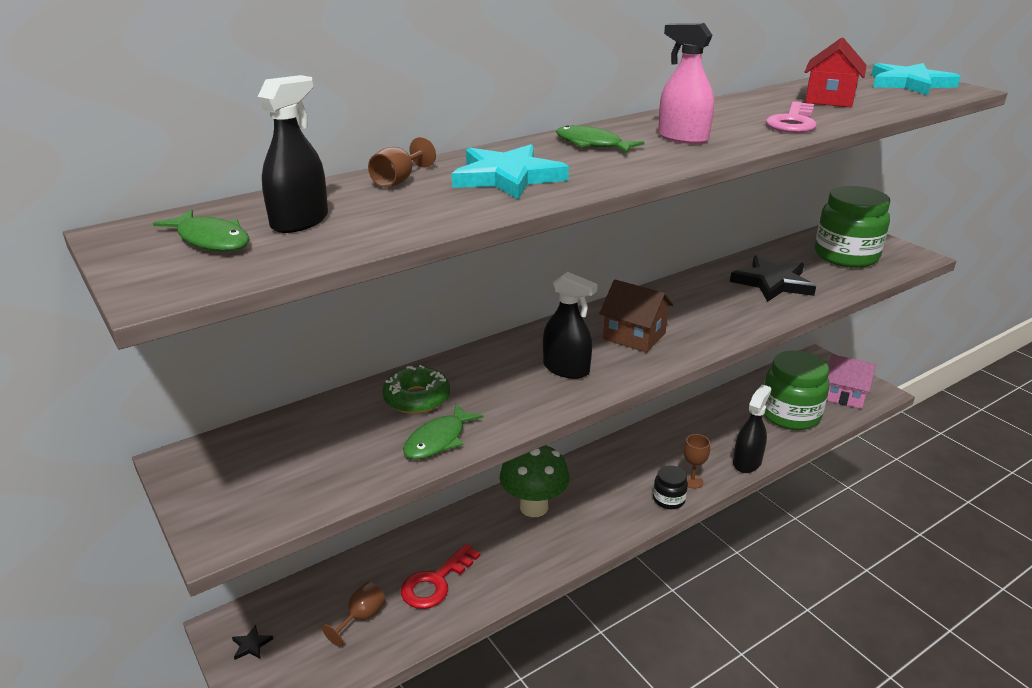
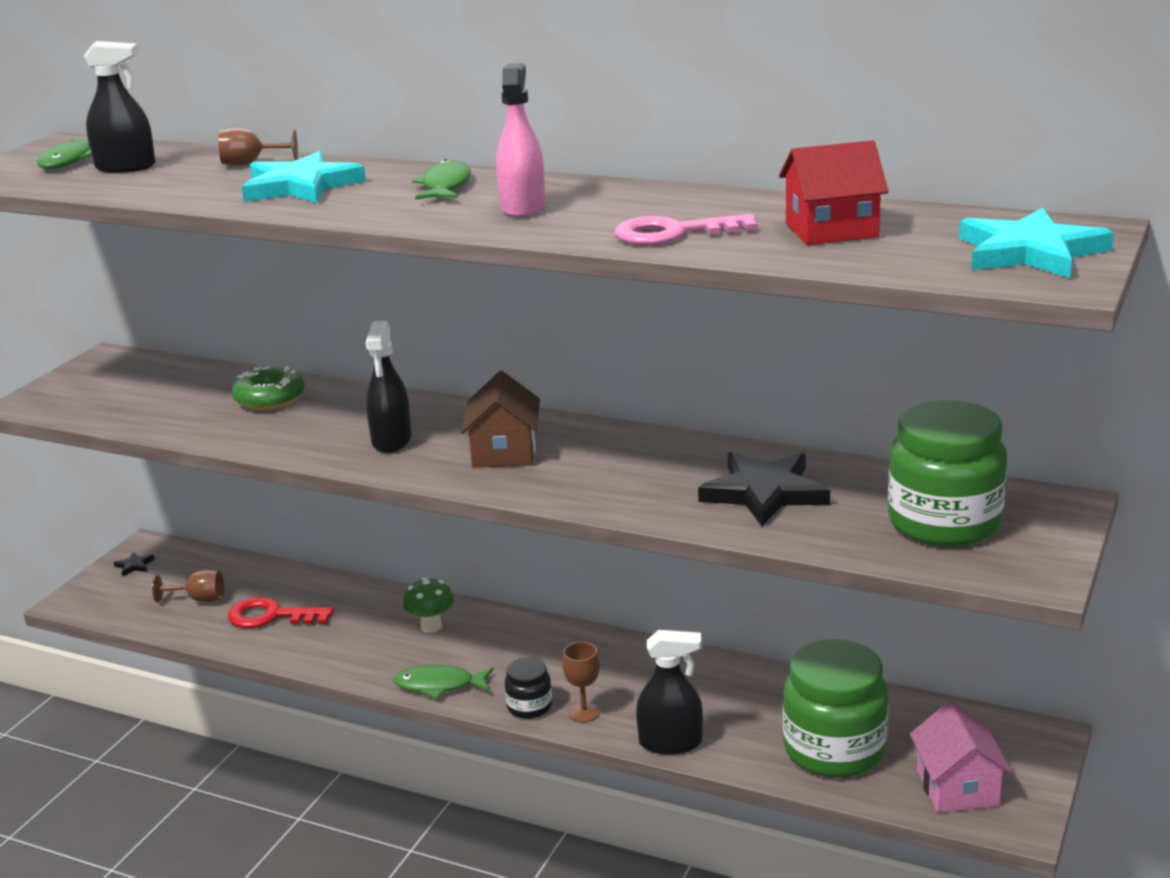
camera: 60 degrees right, 5 degrees down
green fish [403,404,483,459] -> green fish moved to [393,665,494,699]
green mushroom [500,445,570,517] -> green mushroom [403,577,454,633], size x0.58

